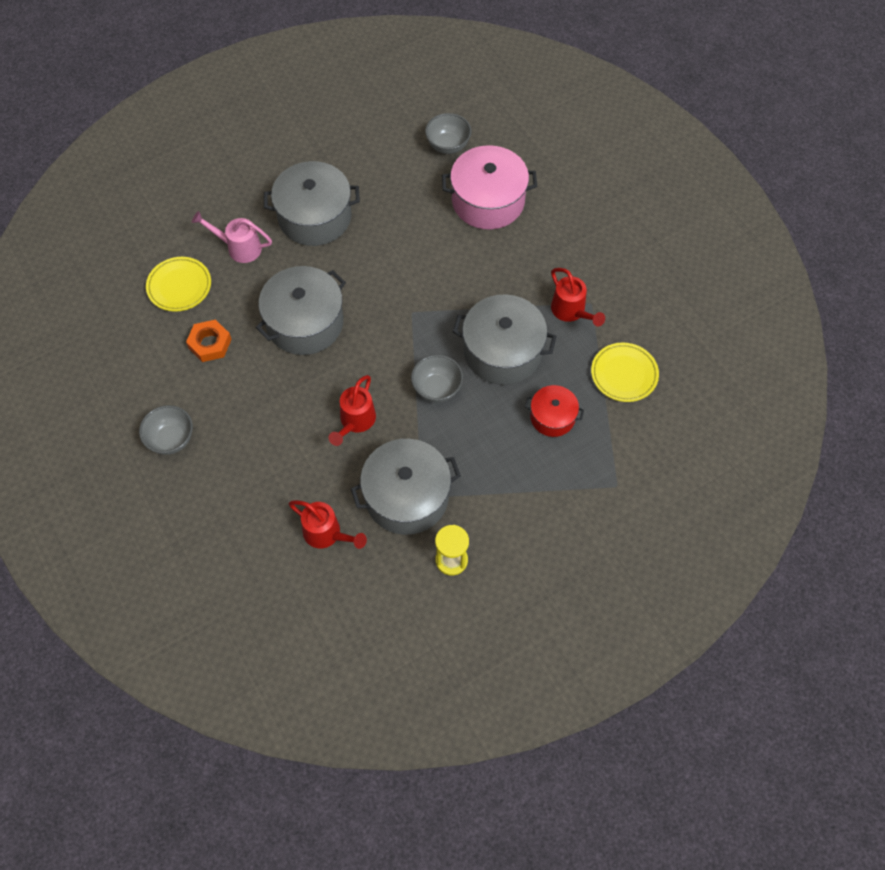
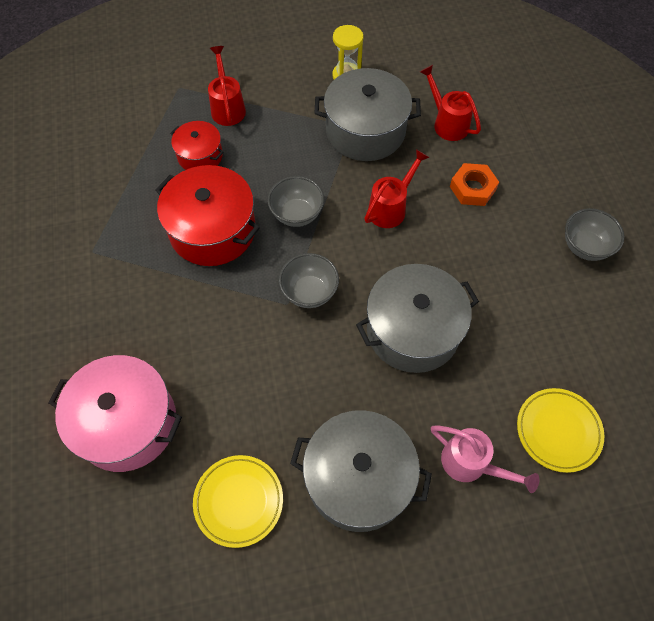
camera: 160 degrees left, 0 degrees up
orange nut [186,320,231,362] -> orange nut moved to [450,163,499,206]
grey bowl [425,113,472,154] -> grey bowl moved to [279,253,339,308]
grey pot [453,294,557,385] -> red pot [155,165,260,266]
red watering can [551,268,605,326] -> red watering can moved to [208,46,246,126]
yellow plate [591,342,659,402] -> yellow plate moved to [193,455,283,548]

